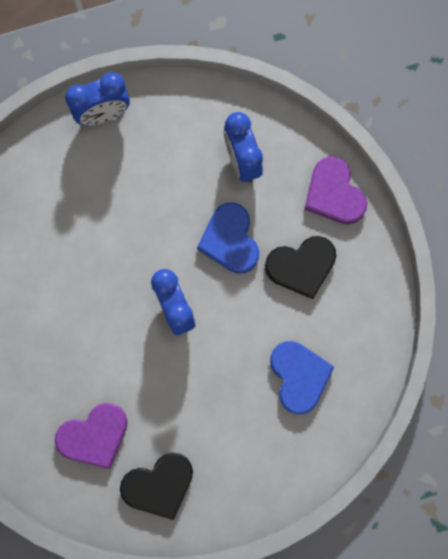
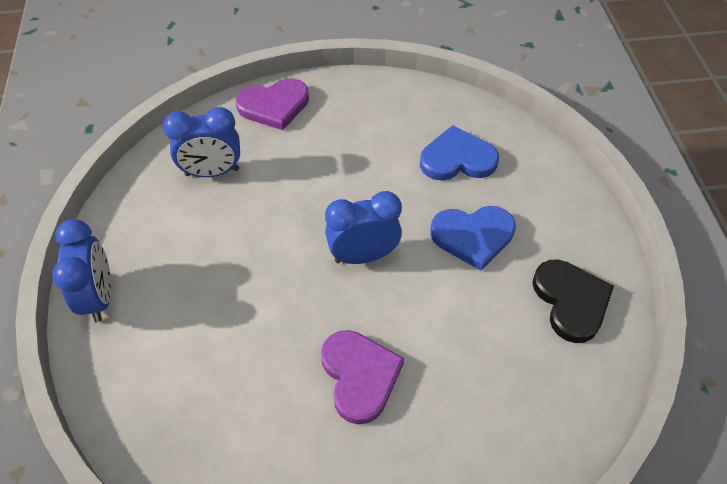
camera: 80 degrees left, 25 degrees down
purple heart [55,403,127,469] -> purple heart moved to [321,330,404,425]
blue heart [197,202,259,274] -> blue heart moved to [430,206,516,271]
black heart [265,236,336,299] -> none

